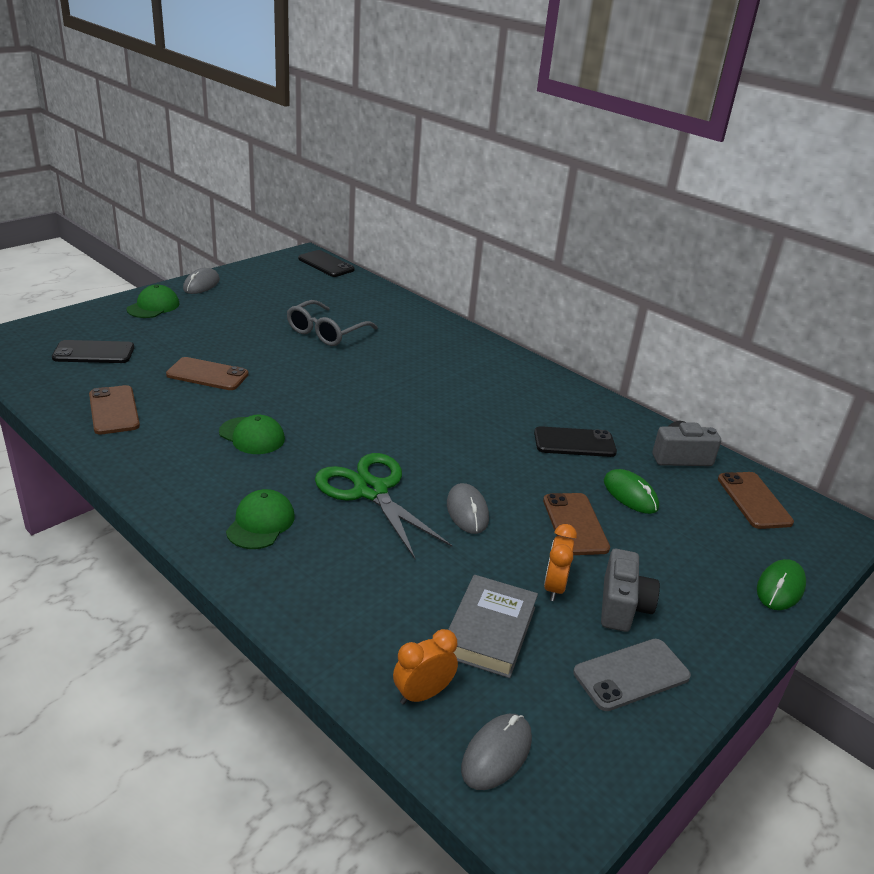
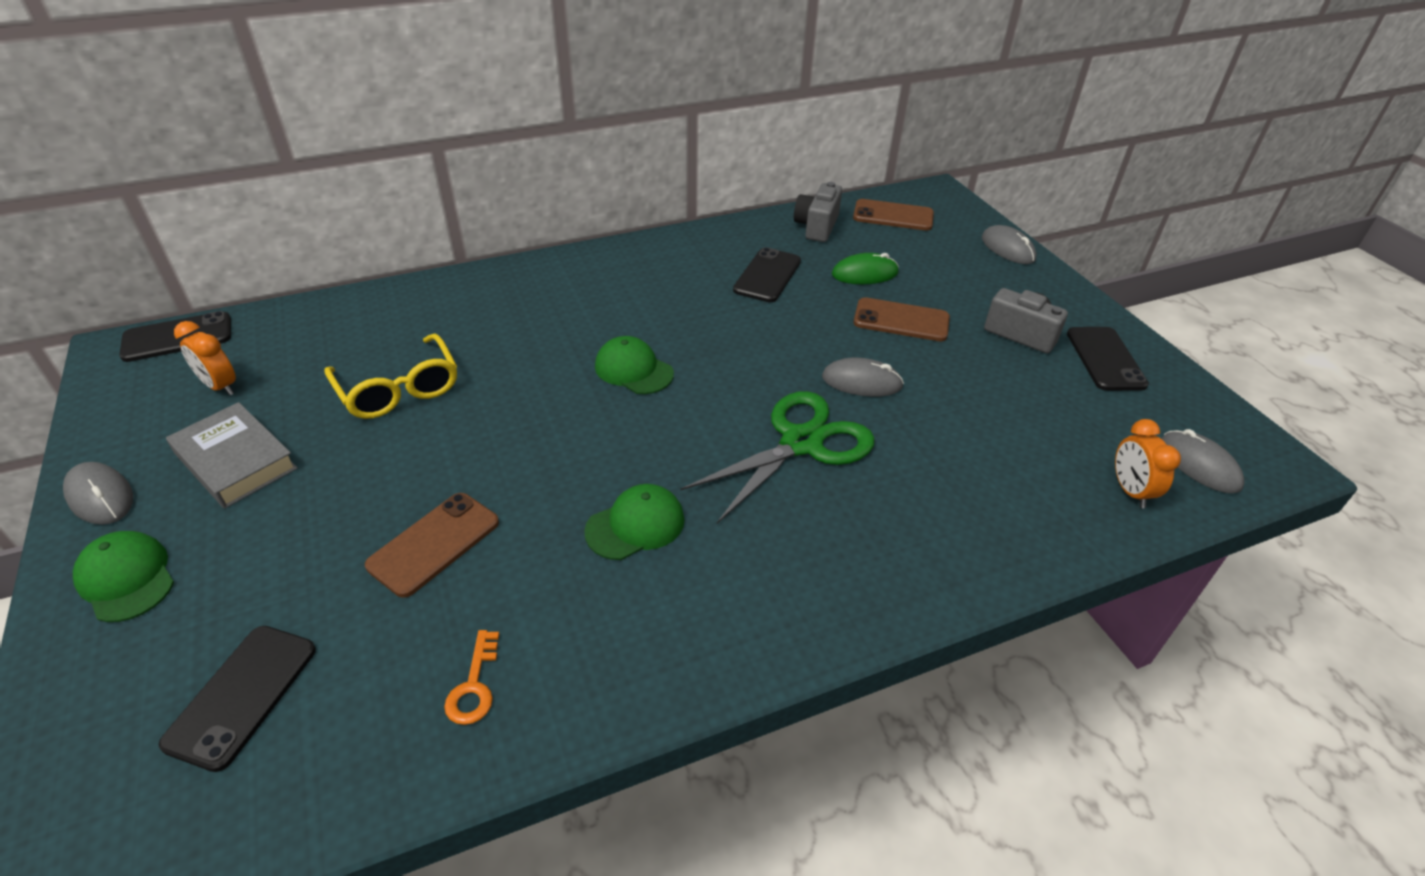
camera: 65 degrees left, 10 degrees up
brown phone [89,385,140,435] -> orange key [444,630,499,725]
green cap [226,489,295,549] -> green cap moved to [595,336,674,394]
grey glasses [287,300,378,346] -> yellow glasses [324,333,457,419]
green scissors [315,453,452,559] -> green scissors turned 150 degrees clockwise [680,391,875,524]
grey book [448,575,538,678] -> grey book moved to [166,402,298,508]
orange clock [544,524,577,601] -> orange clock moved to [174,321,236,395]
grey phone [573,639,691,711] -> black phone [1067,327,1149,391]
green mouse [757,559,806,610] -> grey mouse [982,225,1037,264]

